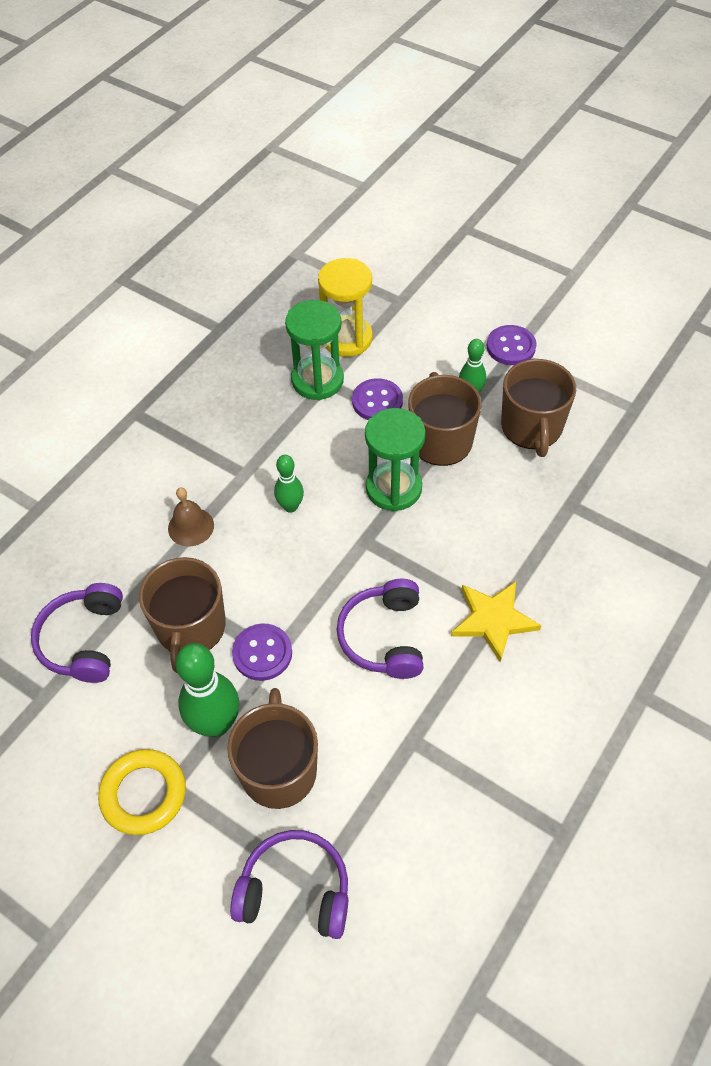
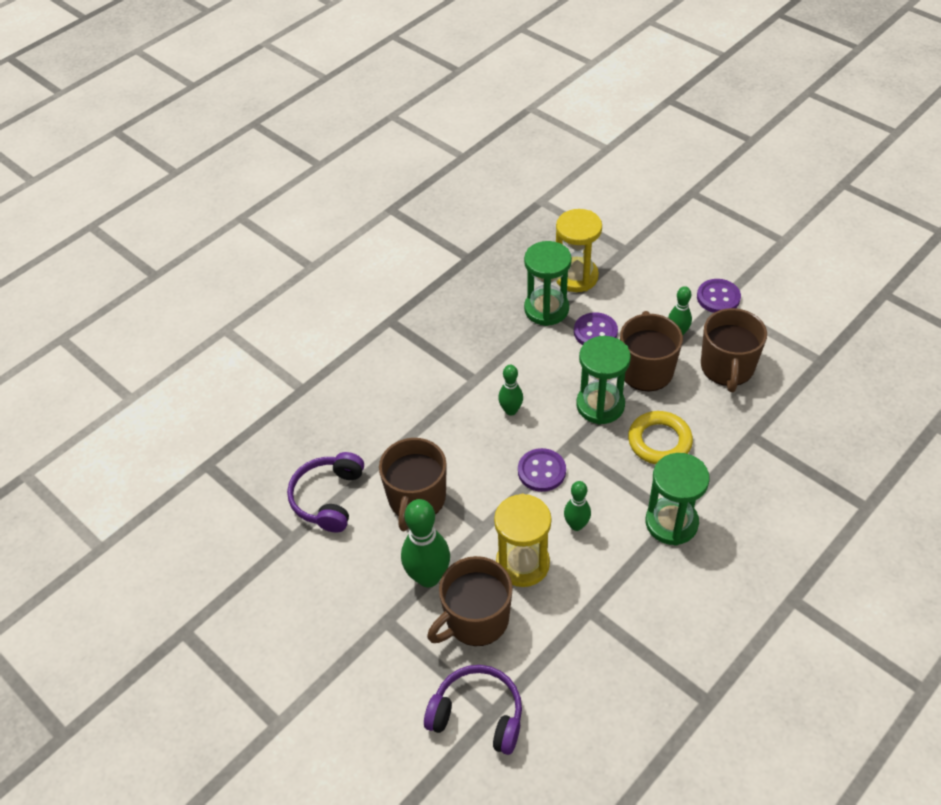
camera: 10 degrees right, 5 degrees down
yellow ring [98,749,186,835] -> yellow ring moved to [628,411,693,465]
brown bell [168,487,214,546] -> none
brown mug [227,688,318,809] -> brown mug turned 135 degrees counterclockwise [427,556,513,646]
purple button [232,624,292,681] -> purple button moved to [518,448,566,492]
purple headphones [337,579,424,679] -> green bowling pin [564,481,591,531]
yellow star [451,581,542,662] -> green hourglass [646,453,710,546]
none -> yellow hourglass [494,493,551,587]

